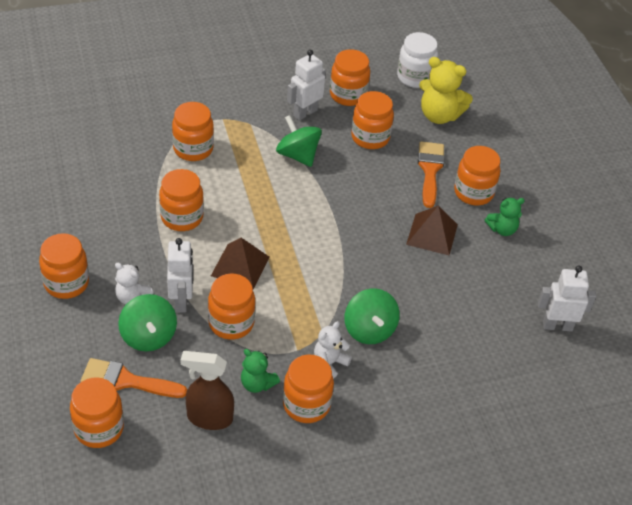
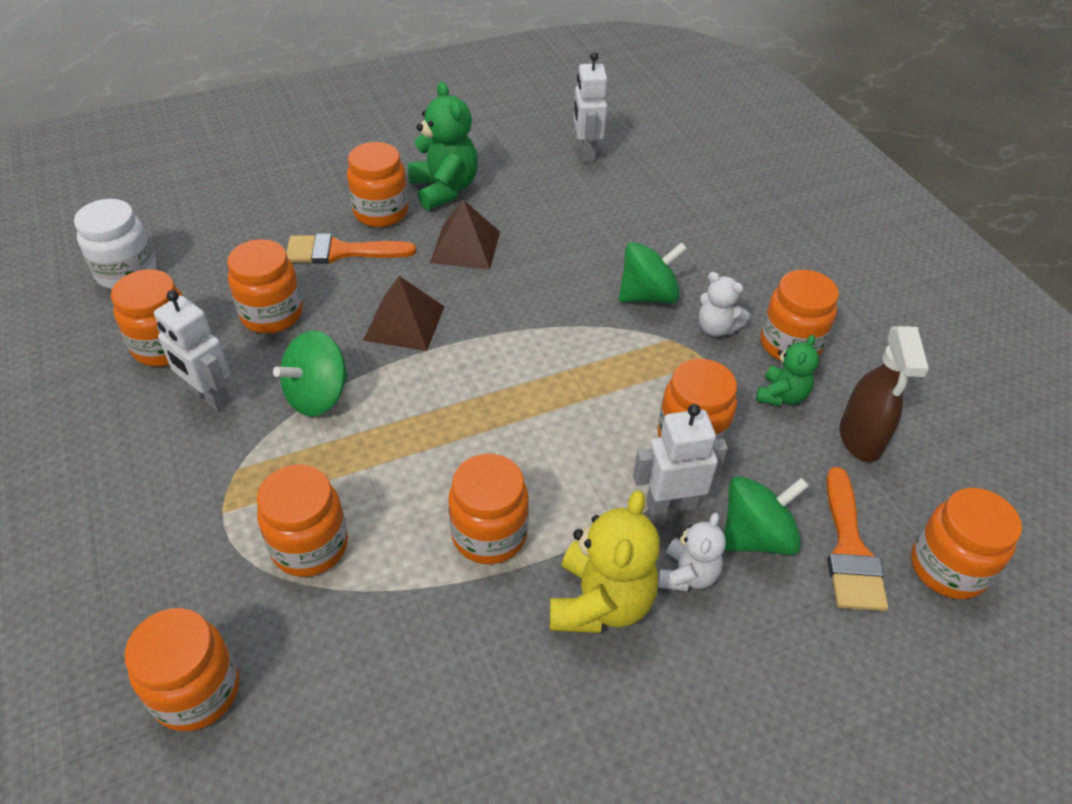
camera: 95 degrees left, 0 degrees up
orange jar [39,233,89,299] -> orange jar moved to [125,608,239,731]
brown pyramid [211,238,270,290] -> brown pyramid moved to [363,276,445,351]
yellow teddy bear [419,57,473,124] -> yellow teddy bear moved to [550,490,660,633]
green teddy bear [485,198,525,236] -> green teddy bear [408,81,478,210], size x1.69

